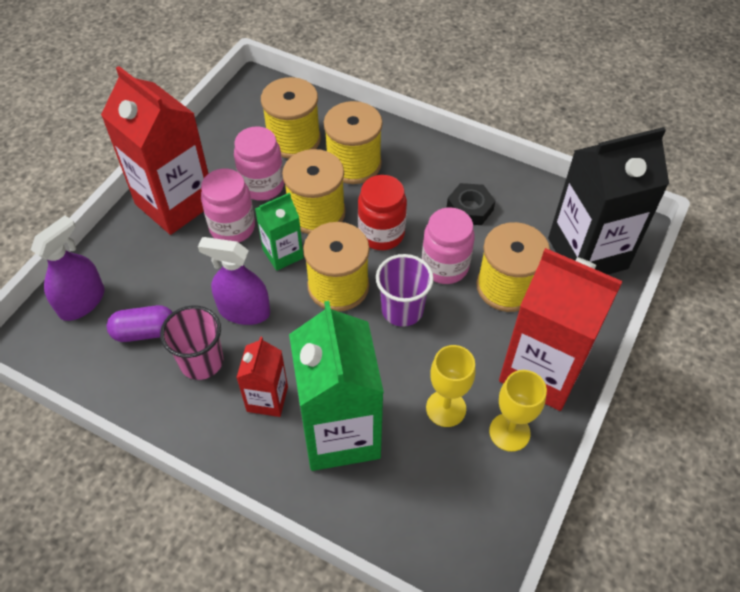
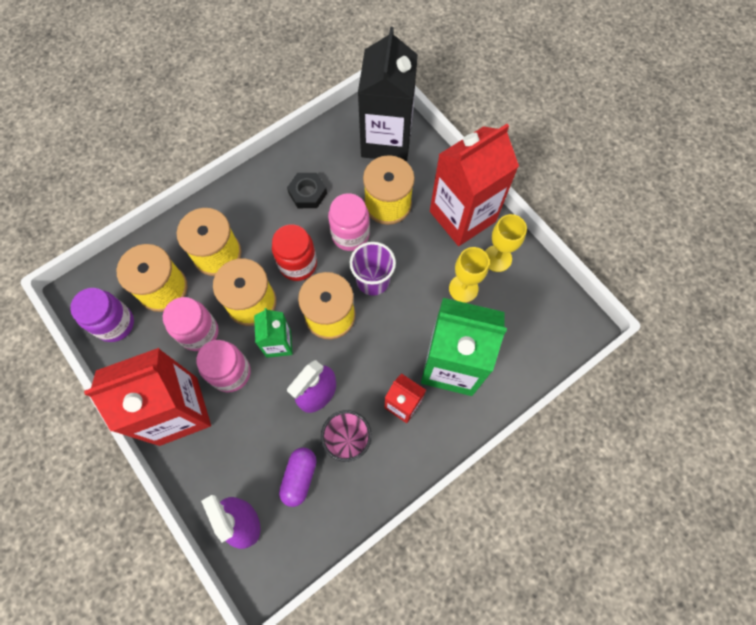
camera: 65 degrees left, 15 degrees up
none -> purple jar [70,288,134,342]

